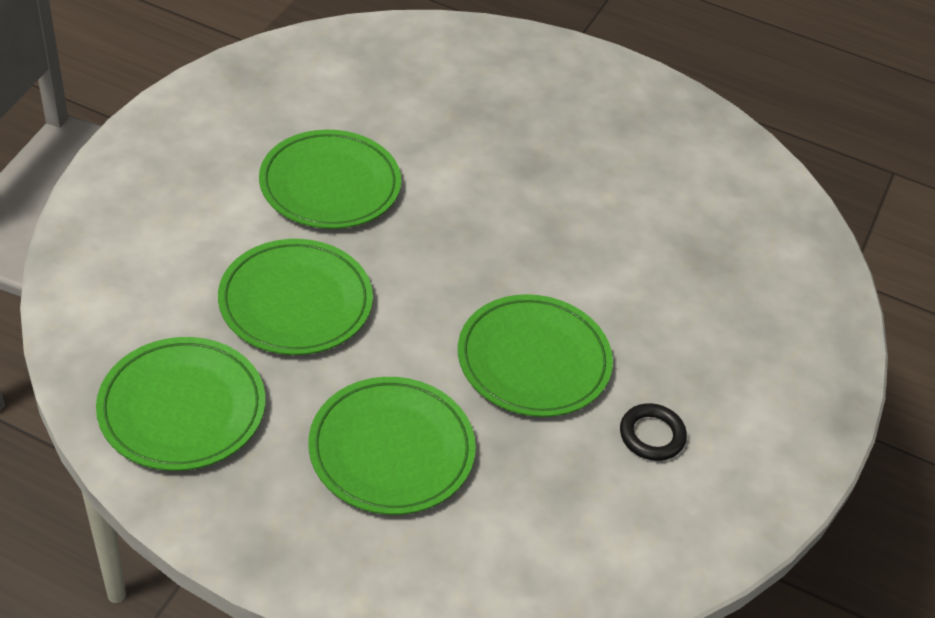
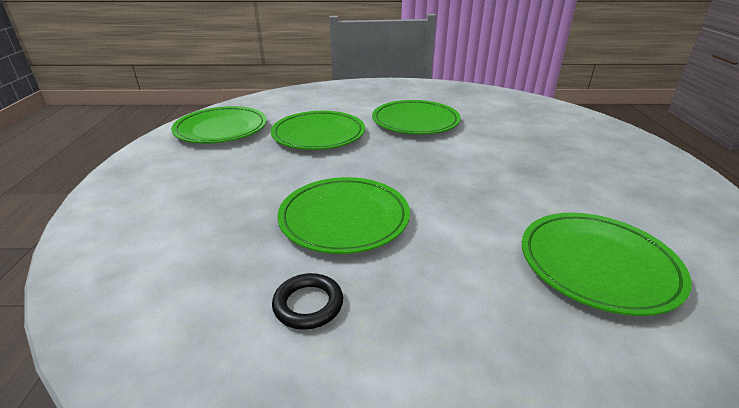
camera: 70 degrees right, 15 degrees down
green plate [308,377,476,515] -> green plate moved to [522,213,692,316]

